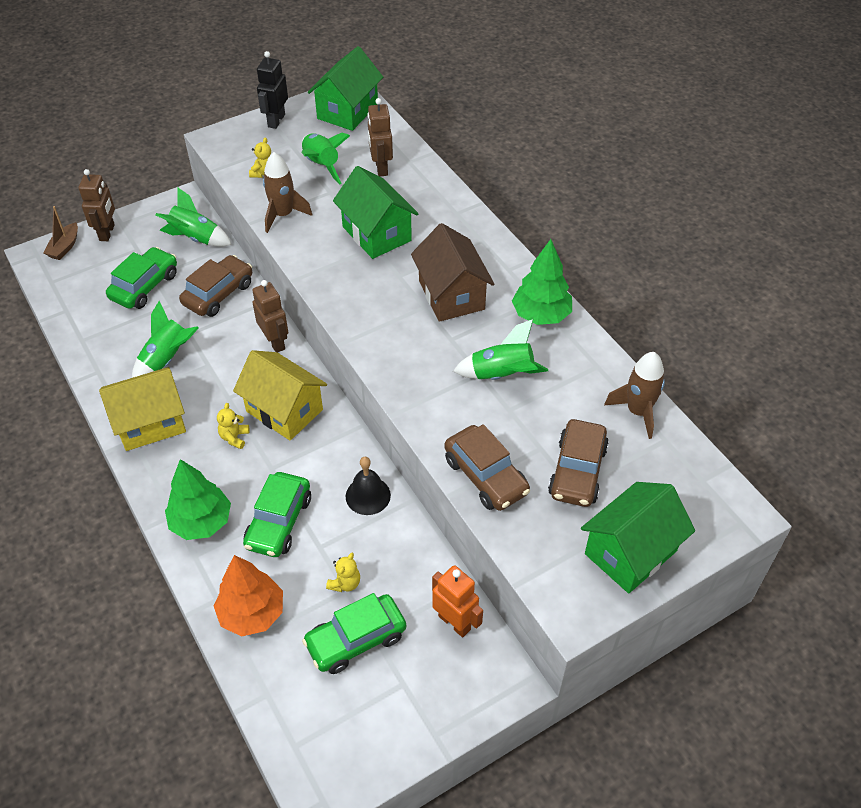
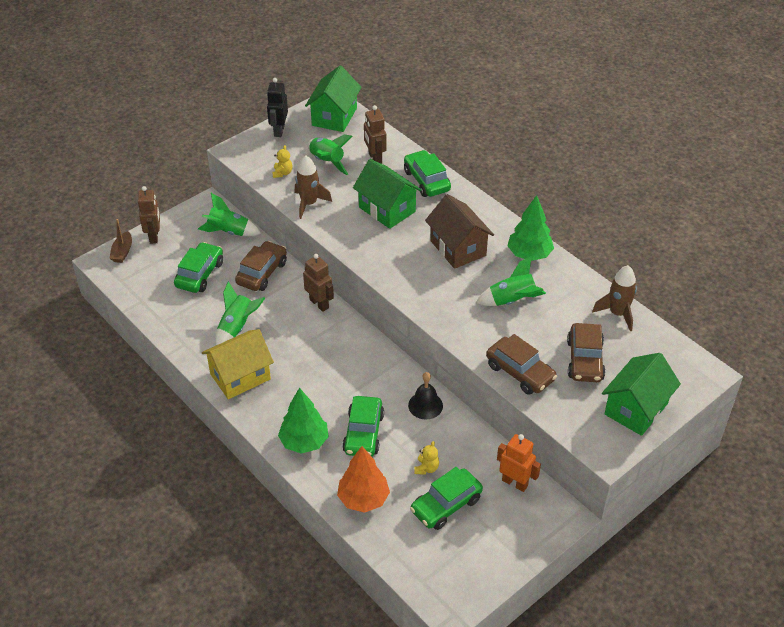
camera: 10 degrees left, 5 degrees down
yellow teddy bear [217,403,250,449] -> none
yellow house [233,350,327,440] -> none
none -> green car [404,150,451,197]

